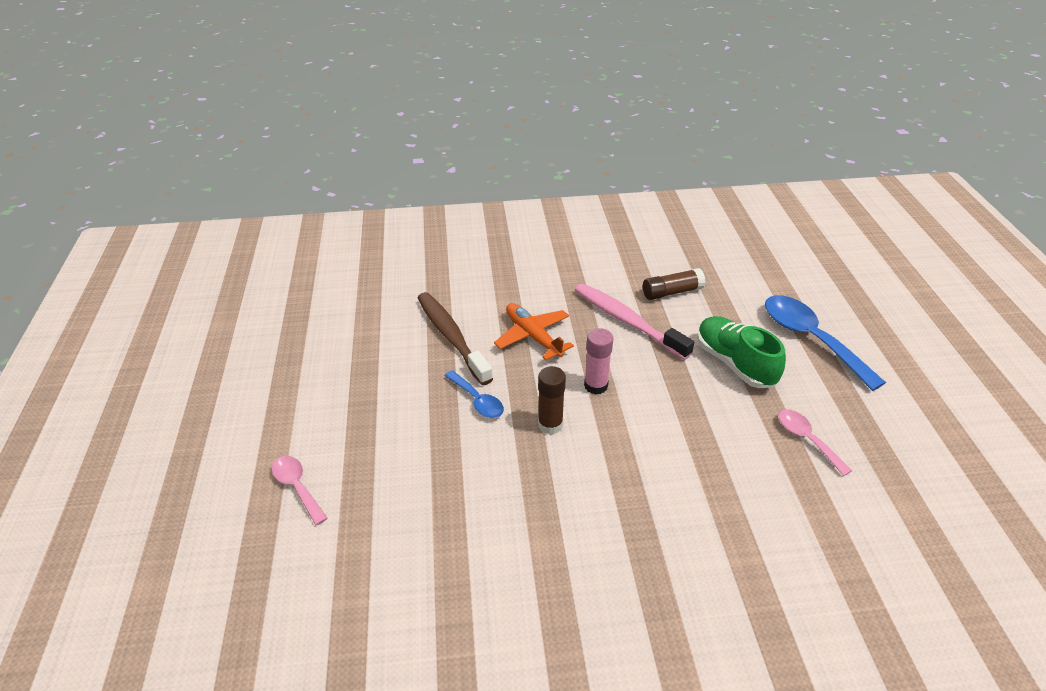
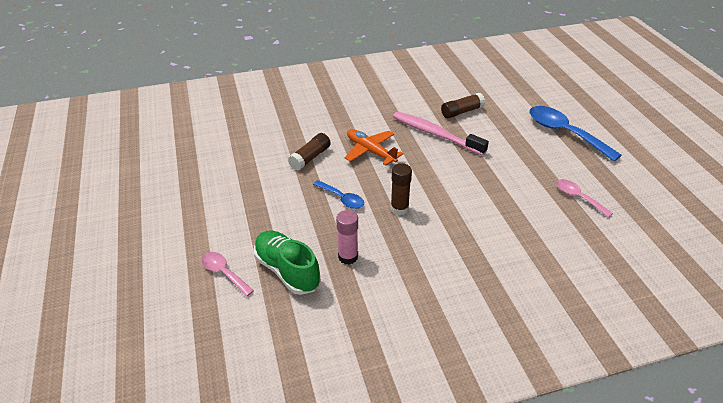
camera: 10 degrees left, 0 degrees up
brown toothbrush [418,292,493,385] -> brown glue stick [288,133,331,171]
pink glue stick [584,328,613,394] -> pink glue stick moved to [336,210,358,264]
green shoe [697,316,786,388] -> green shoe moved to [254,230,321,295]

